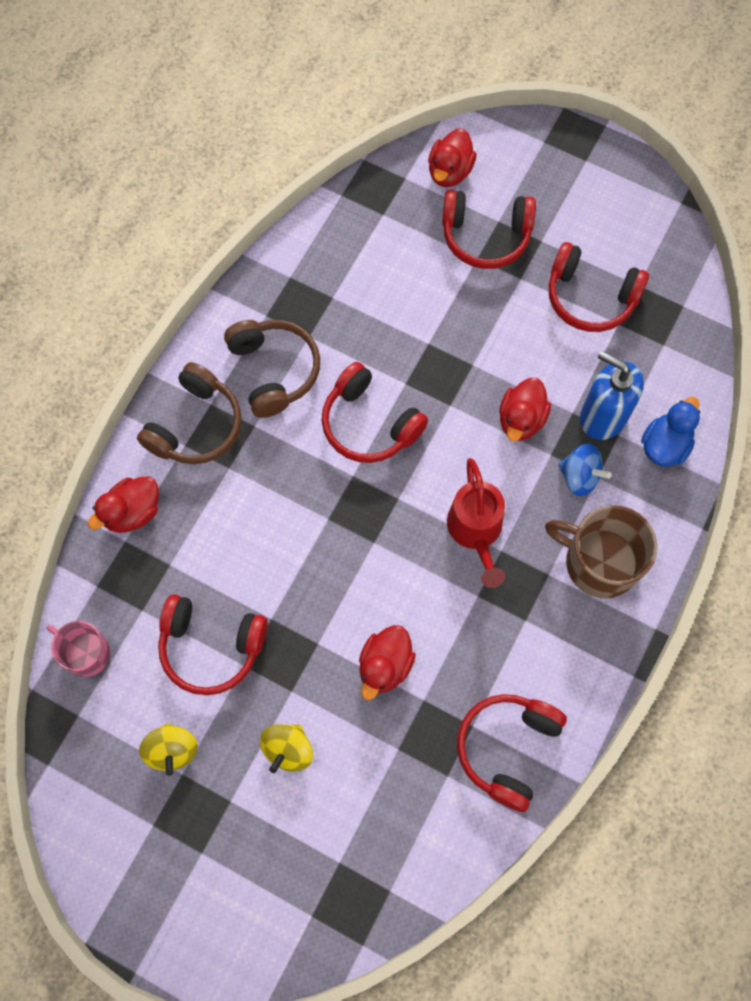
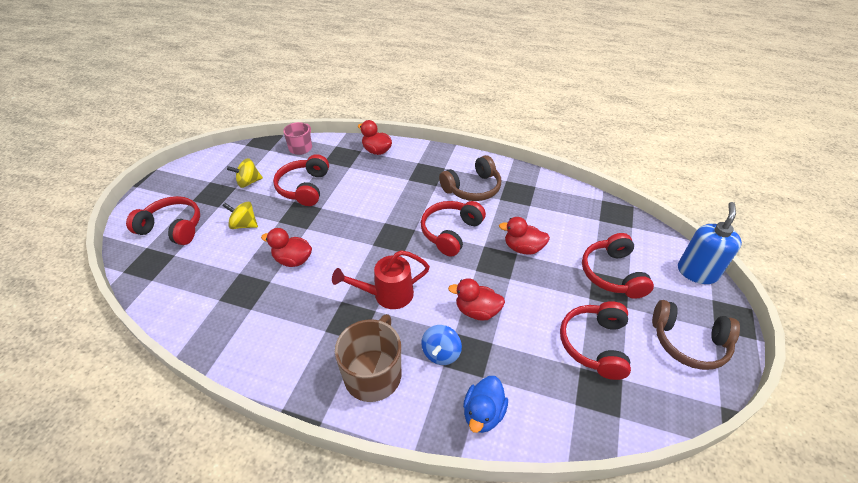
camera: 80 degrees right, 25 degrees down
brown headphones [137,362,242,464] -> brown headphones moved to [652,300,740,370]
red duck [428,128,477,187] -> red duck moved to [499,217,550,255]
red headphones [457,694,567,812] -> red headphones moved to [126,196,200,245]
blue soap dispenser [580,351,644,440] -> blue soap dispenser moved to [678,202,742,284]
blue duck [641,397,700,467] -> blue duck turned 90 degrees clockwise [463,376,508,433]

